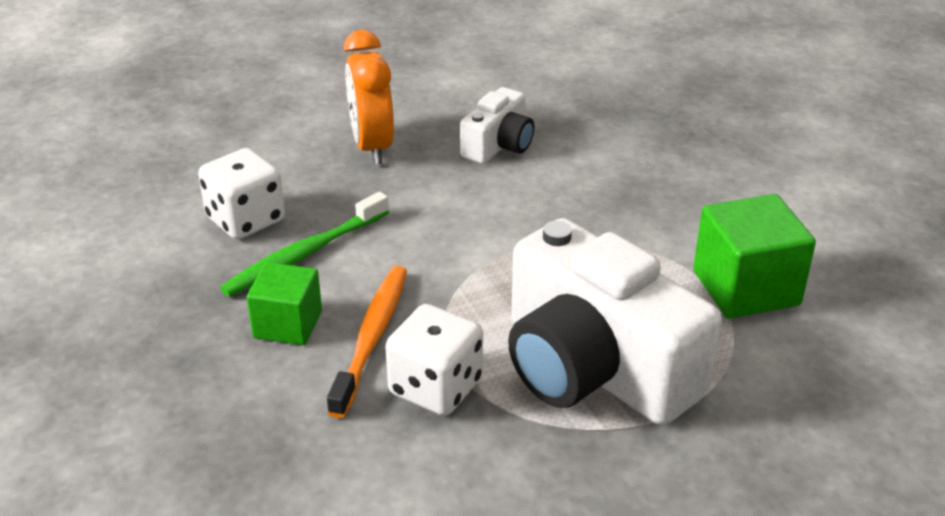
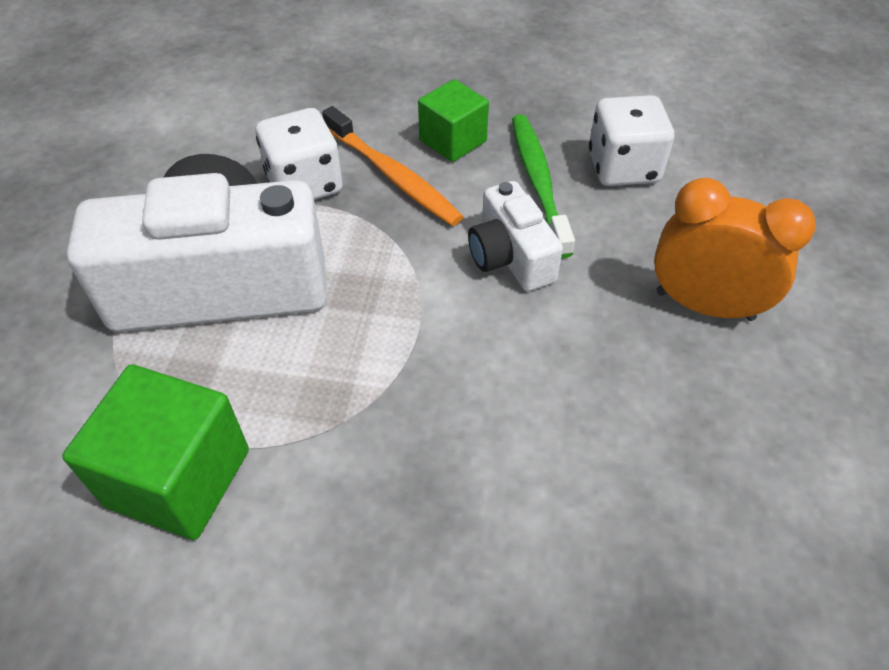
camera: 125 degrees right, 15 degrees up
white camera [460,87,534,164] -> white camera moved to [468,181,563,291]

